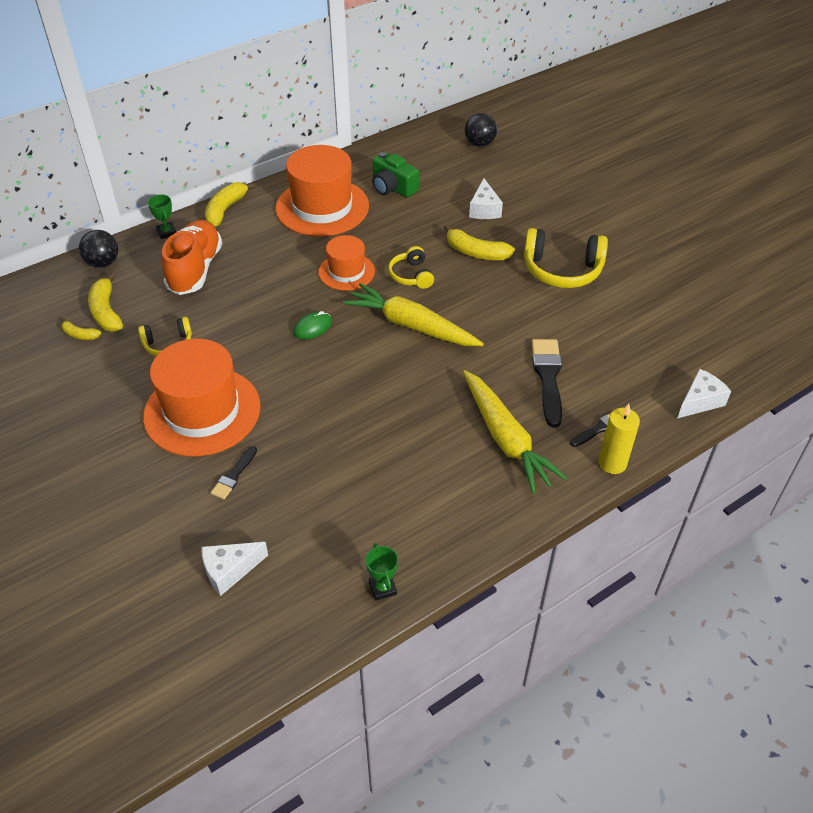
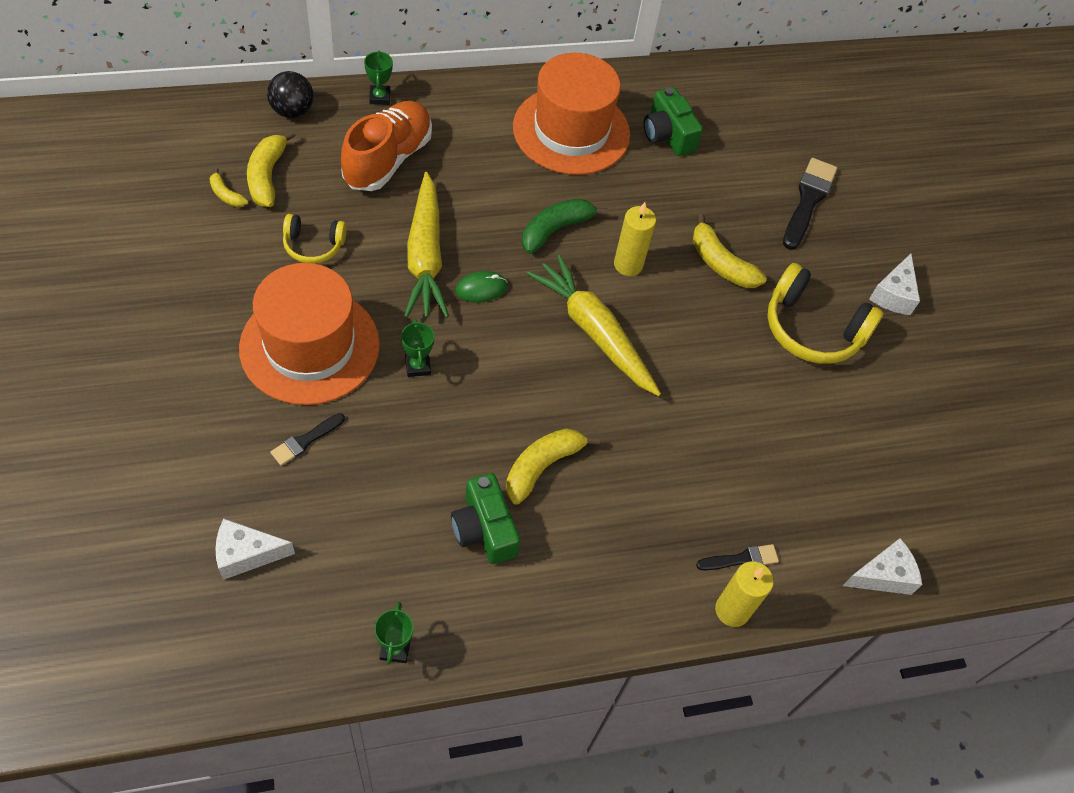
camera: 15 degrees right, 10 degrees up
yellow banana [205,182,256,227] -> yellow banana moved to [506,429,600,505]
orange hat [319,235,375,291] -> green banana [522,199,608,254]
yellow headphones [388,246,434,289] -> yellow candle [614,202,656,276]
yellow carrot [463,370,567,494] -> yellow carrot moved to [405,172,449,318]
black ball [465,113,497,147] -> none
white cheese [469,178,503,219] -> white cheese moved to [869,254,920,315]
black brush [531,339,562,427] -> black brush moved to [783,158,837,250]
none -> green trophy [401,319,434,377]
none -> green camera [451,473,520,564]

